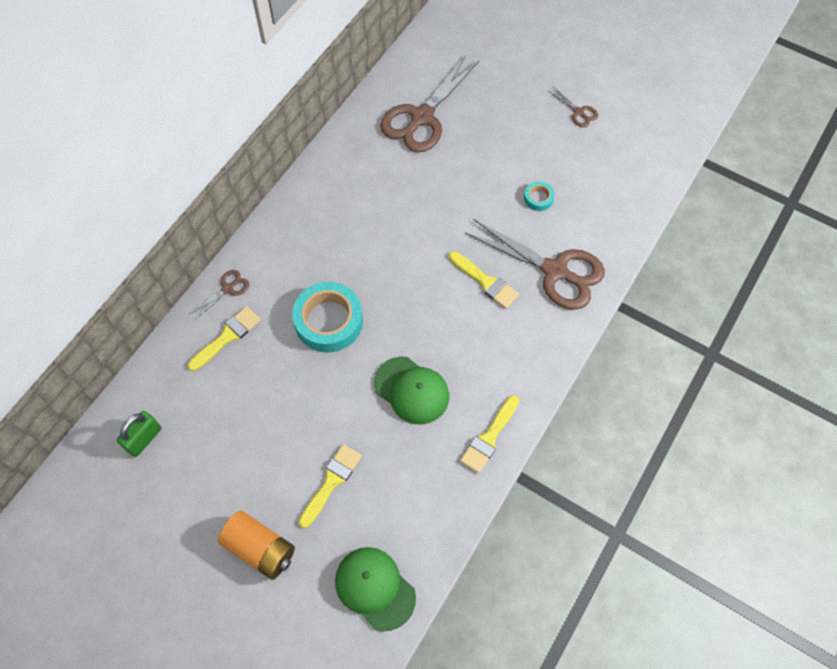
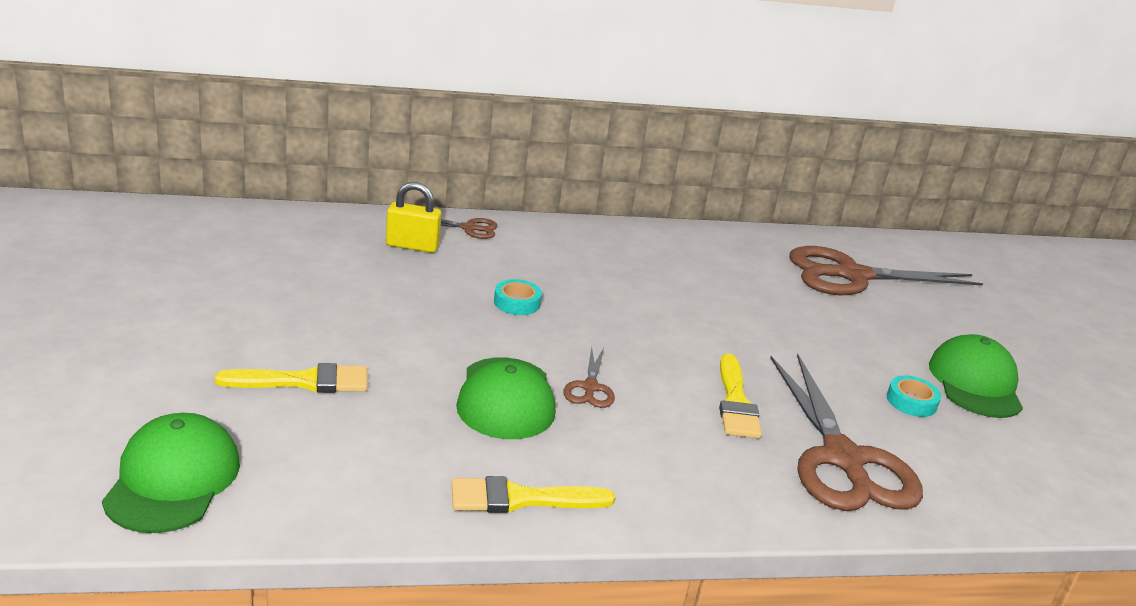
camera: 45 degrees right, 35 degrees down
green padlock [117,411,162,457] -> none
yellow brush [188,306,261,371] -> yellow padlock [386,182,441,253]
orange battery [218,510,295,580] -> none
turquoise tape [292,282,363,353] -> turquoise tape [494,279,542,315], size x0.46
brown scissors [548,87,598,127] -> brown scissors moved to [563,346,615,408]
none -> green cap [929,334,1023,418]

